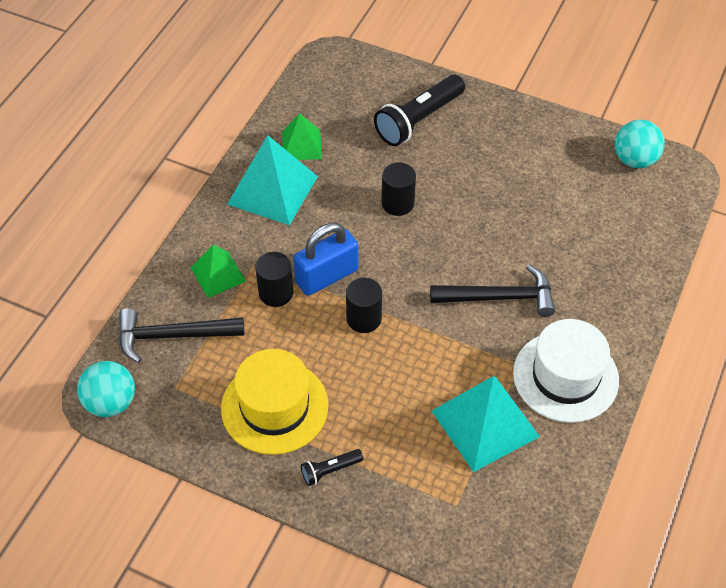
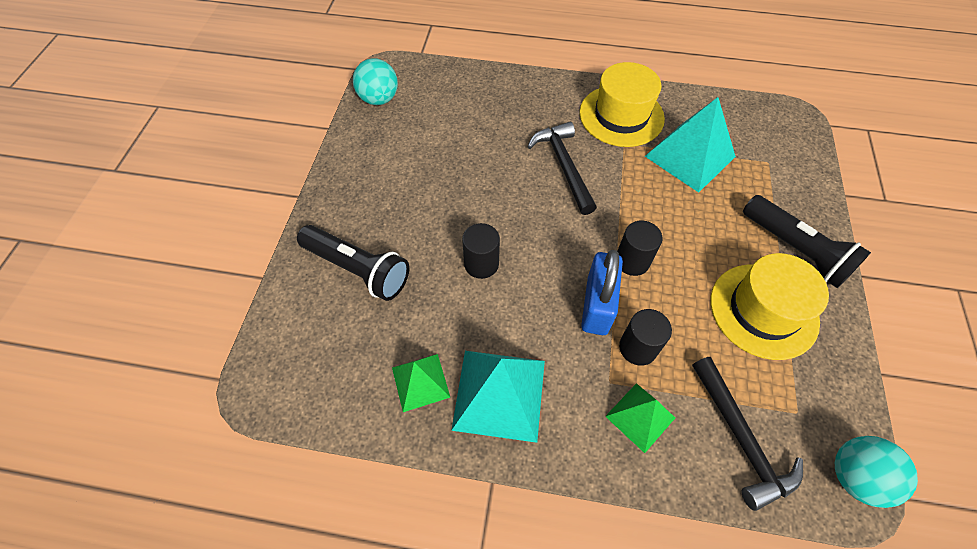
camera: 105 degrees left, 5 degrees up
blue padlock [293,223,358,296] -> blue padlock turned 60 degrees clockwise [581,250,623,335]
black flashlight [301,449,363,486] -> black flashlight [743,195,871,288], size x2.06
white hat [513,319,619,423] -> yellow hat [579,62,665,147]

